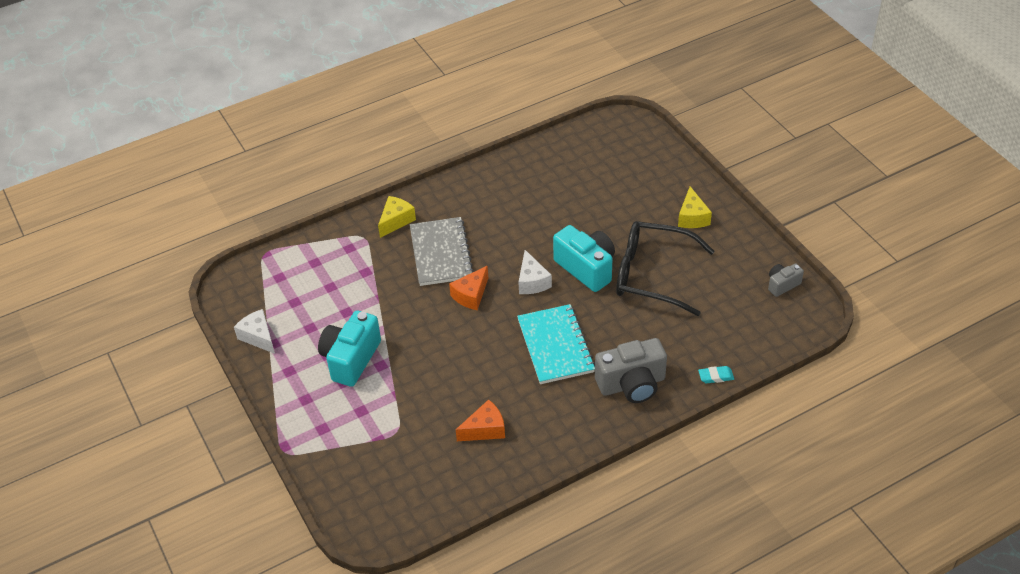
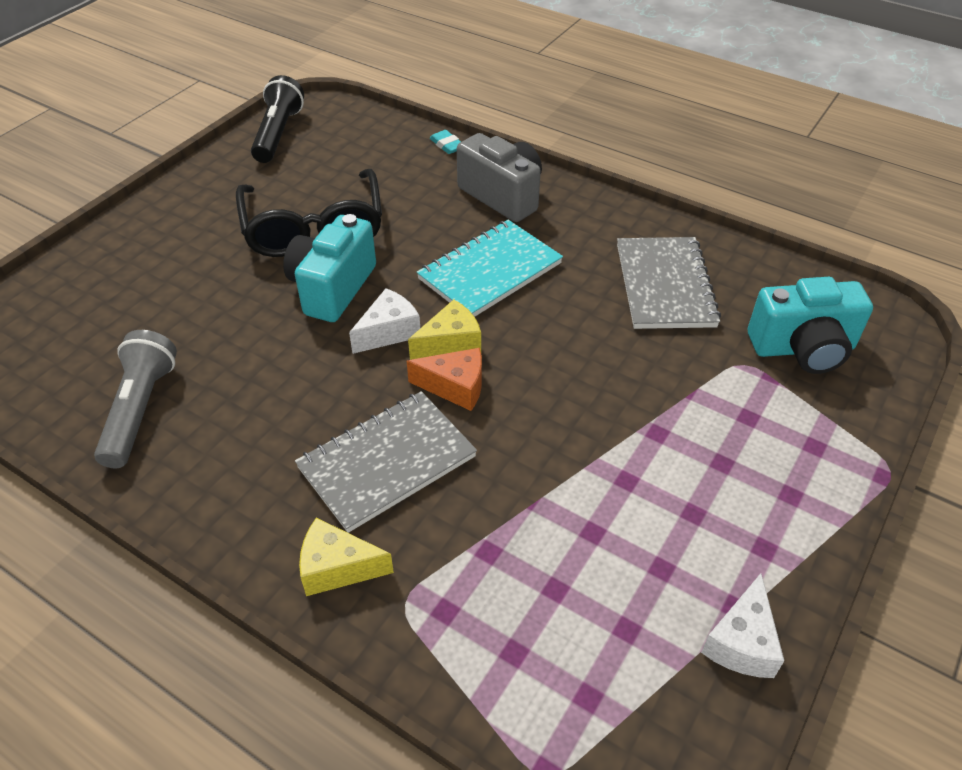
camera: 120 degrees left, 0 degrees up
turquoise camera [318,311,381,387] -> turquoise camera moved to [748,277,873,374]
orange cheese [456,399,505,441] -> grey notebook [617,237,721,329]
yellow cheese [678,186,712,228] -> yellow cheese moved to [408,299,481,360]
grey camera [768,263,804,297] -> black flashlight [251,75,304,163]
none -> grey flashlight [94,330,177,468]

